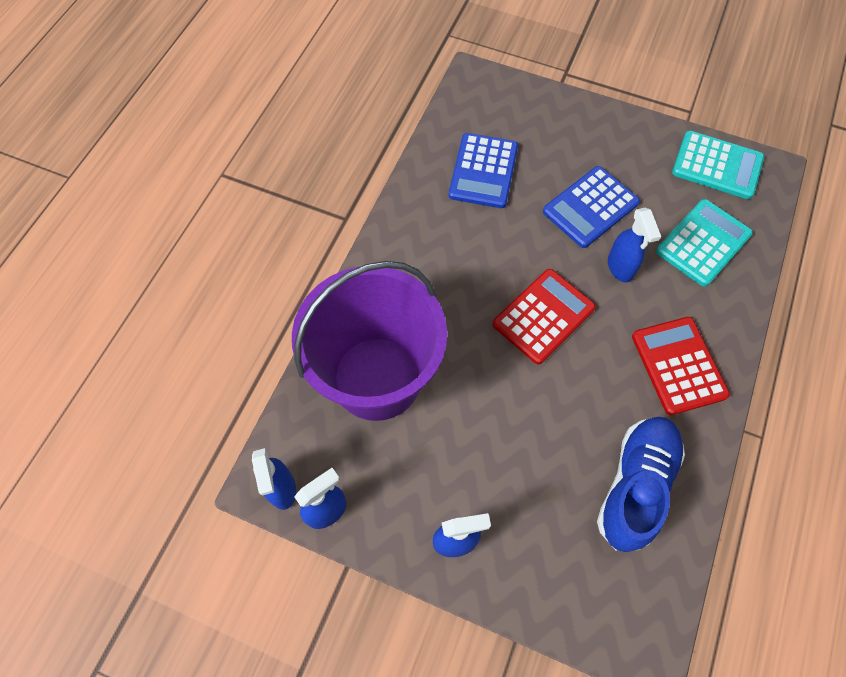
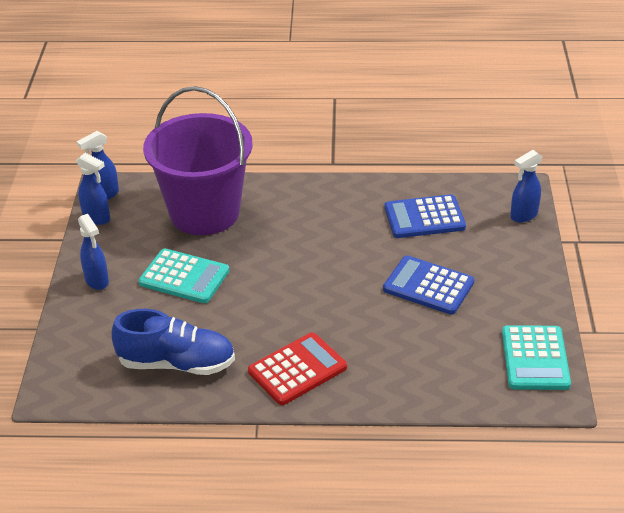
camera: 70 degrees right, 25 degrees down
red calculator [493,269,596,365] -> none
blue spray bottle [608,208,661,283] -> blue spray bottle moved to [510,150,543,222]
turquoise calculator [656,199,753,287] -> turquoise calculator moved to [139,248,229,303]

